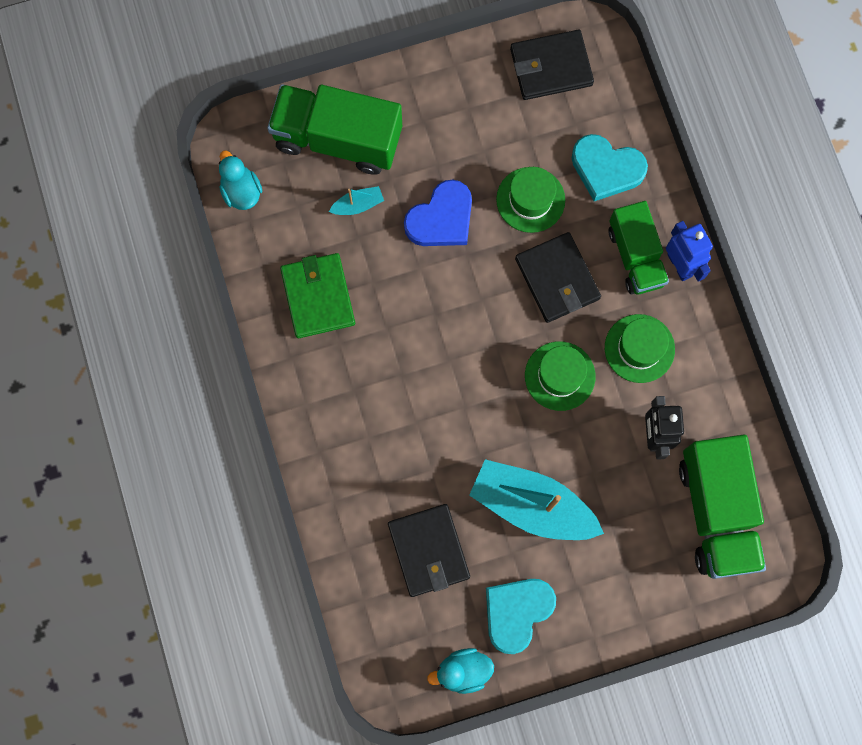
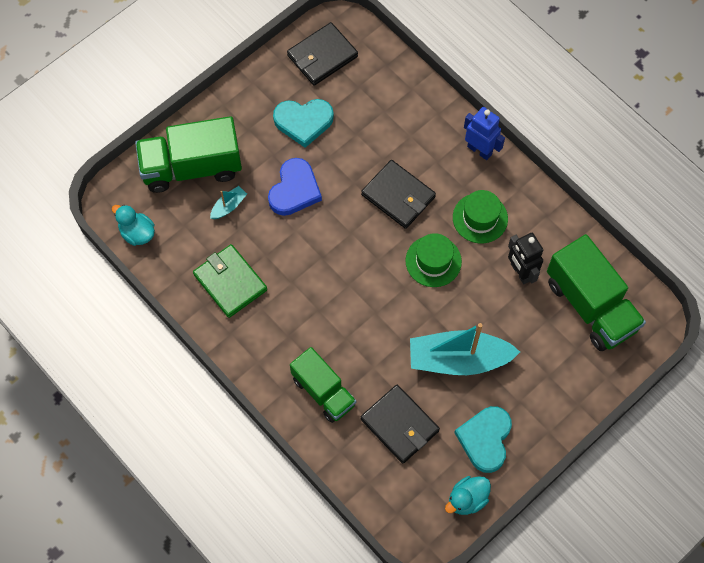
camera: 25 degrees left, 10 degrees down
green hat [496,167,565,233] -> none
turquoise heart [572,134,648,201] -> turquoise heart moved to [273,99,334,148]
green truck [609,201,669,295] -> green truck moved to [290,347,356,423]

